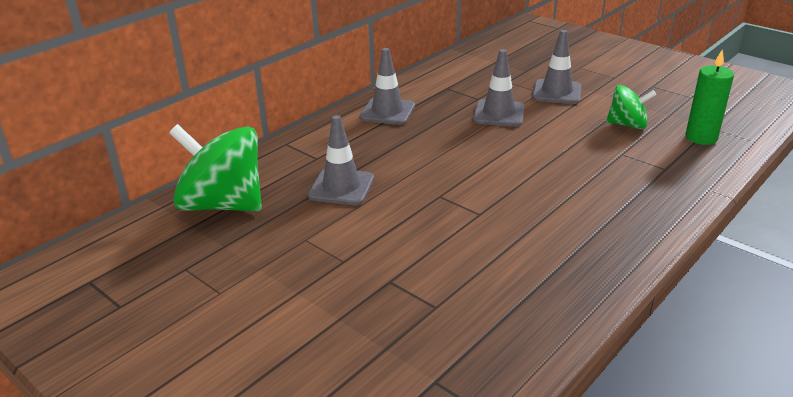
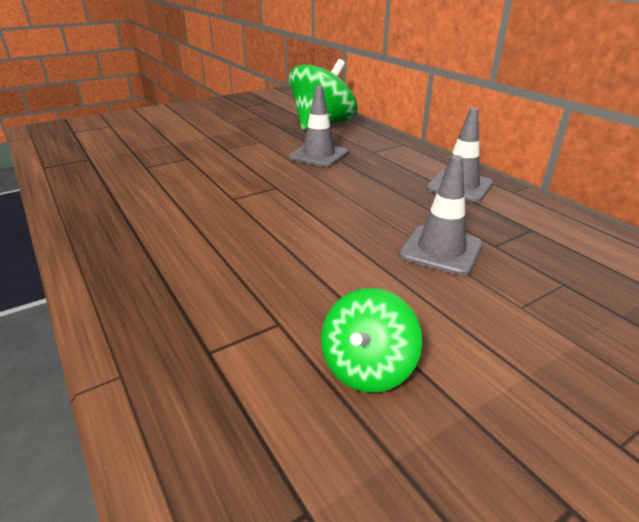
camera: 105 degrees right, 0 degrees up
grey traffic cone [532,30,581,104] -> none
green candle [686,49,734,145] -> none

